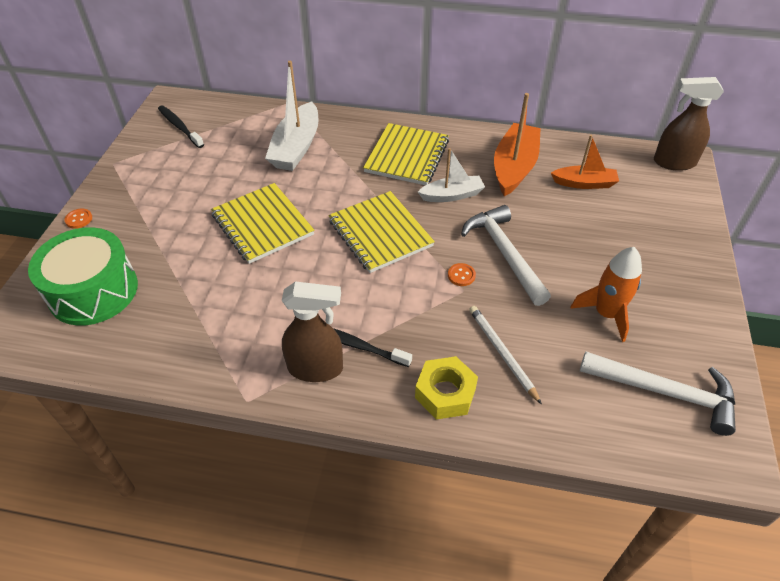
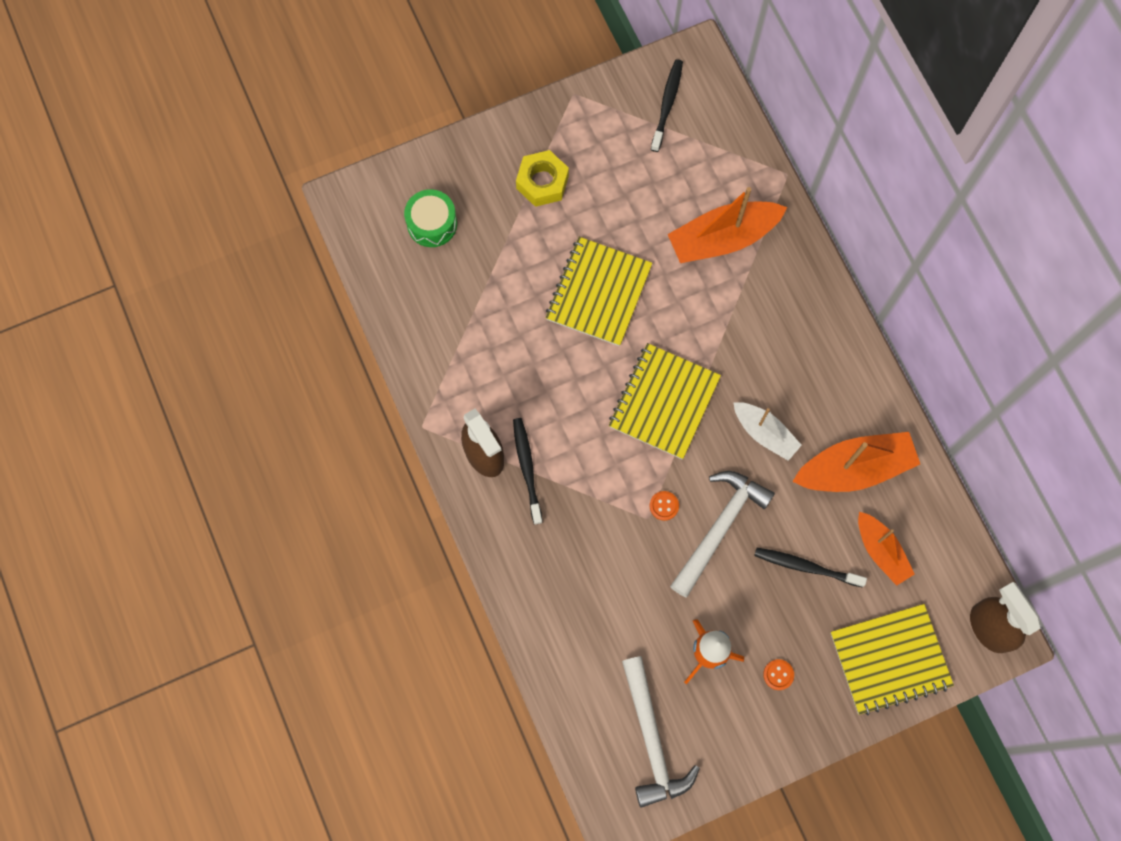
camera: 55 degrees right, 25 degrees up
green drum [28,227,138,326] -> green drum [404,189,457,247], size x0.59
orange button [64,208,92,229] -> orange button moved to [763,659,794,690]
white boat [265,61,319,171] -> orange boat [668,187,787,263]
yellow notebook [363,123,449,185] -> yellow notebook moved to [831,604,954,715]
yellow nut [415,356,478,420] -> yellow nut moved to [516,150,569,207]
white pencil [469,306,542,405] -> none
none -> black toothbrush [754,548,867,588]

